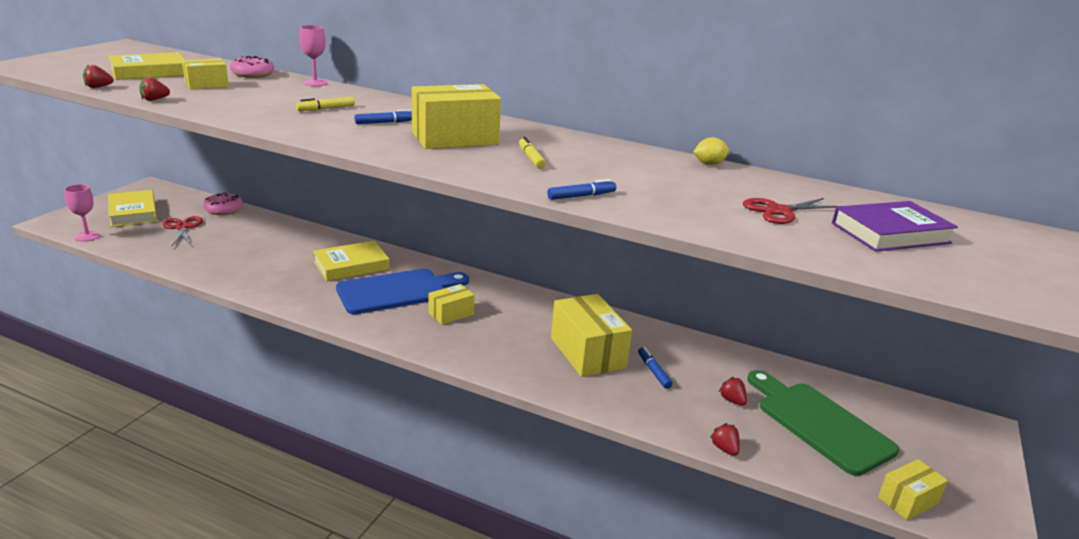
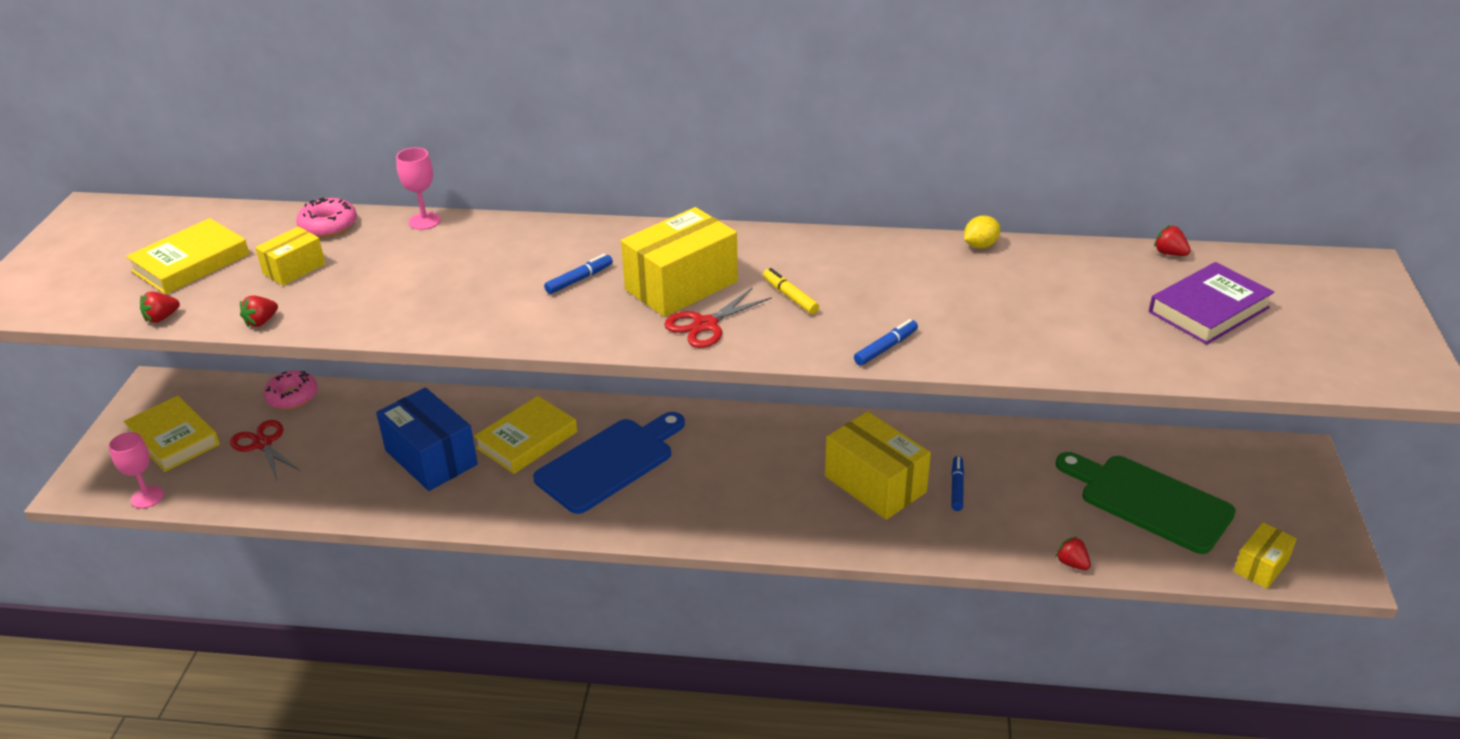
camera: 15 degrees left, 10 degrees up
yellow marker [296,97,355,111] -> none
yellow box [429,284,475,325] -> none
blue marker [638,347,673,389] -> blue marker turned 45 degrees clockwise [951,456,964,511]
red strawberry [719,377,747,406] -> red strawberry moved to [1154,225,1191,256]
red scissors [743,198,838,224] -> red scissors moved to [664,287,772,348]
none -> blue box [376,387,478,491]

